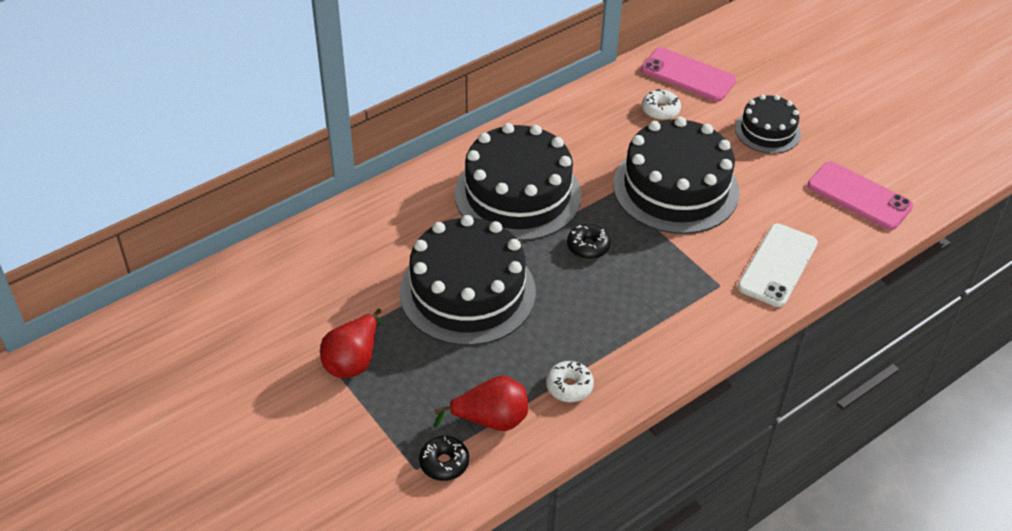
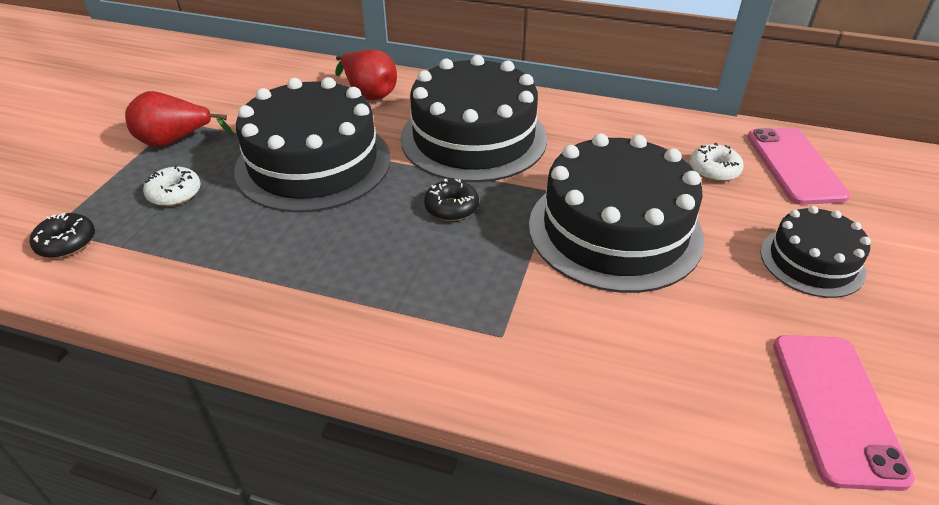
camera: 55 degrees right, 5 degrees down
red pear [434,376,528,431] -> red pear moved to [335,49,397,100]
white donut [546,361,594,402] -> white donut moved to [143,165,201,207]
white phone [738,223,818,307] -> none

